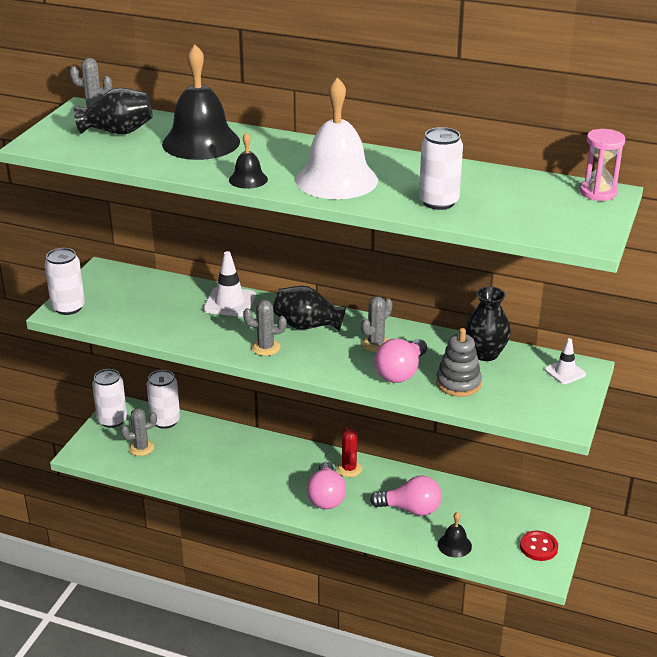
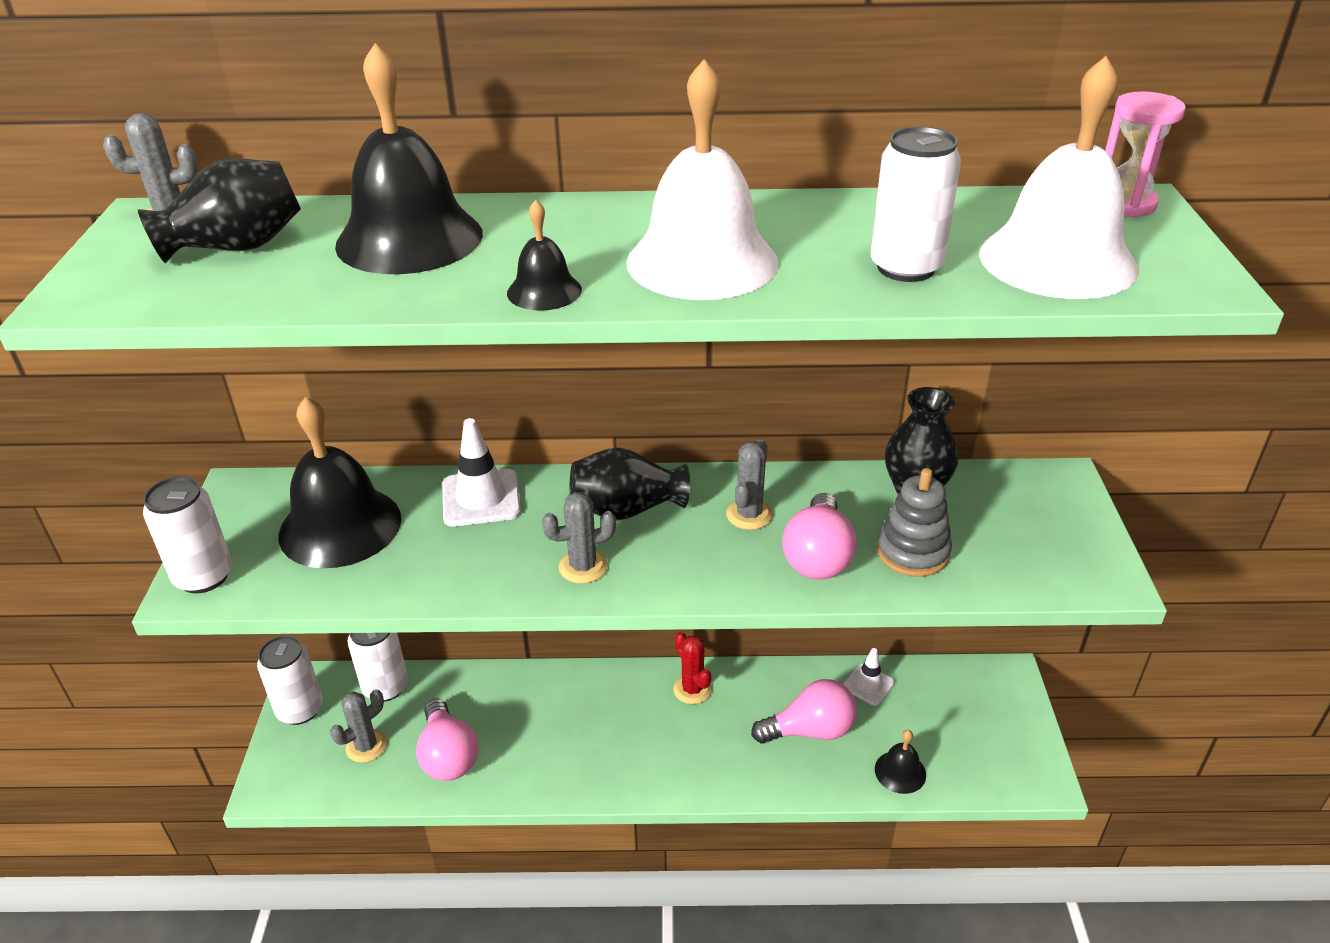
camera: 20 degrees left, 5 degrees up
pink light bulb [307,462,346,509] -> pink light bulb moved to [416,698,479,781]
red button [520,531,558,561] -> none
white traffic cone [545,338,586,384] -> white traffic cone moved to [843,648,895,706]
none -> black bell [279,396,401,568]
none -> white bell [979,56,1139,299]

